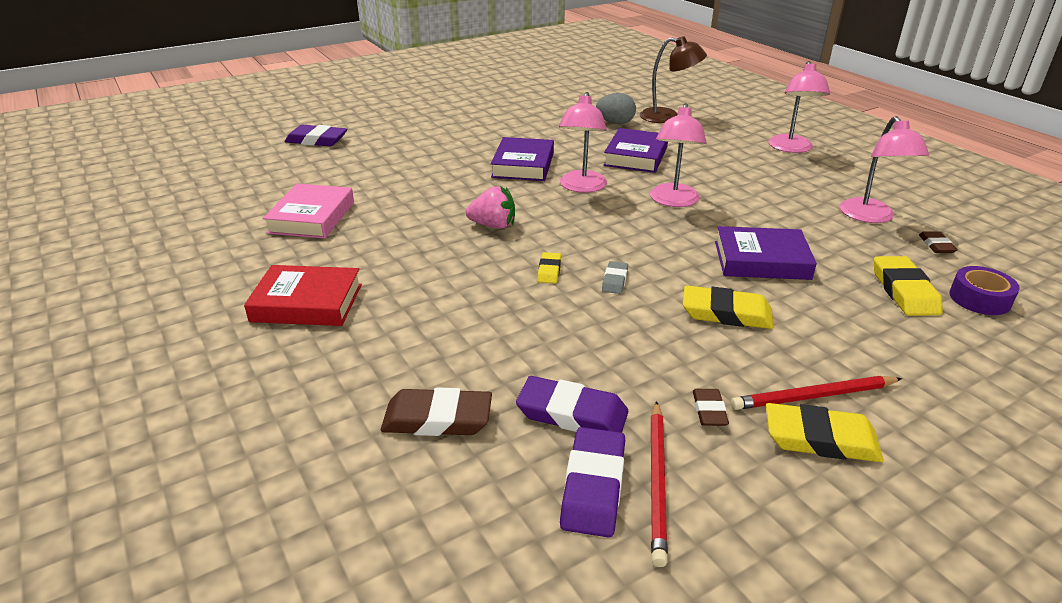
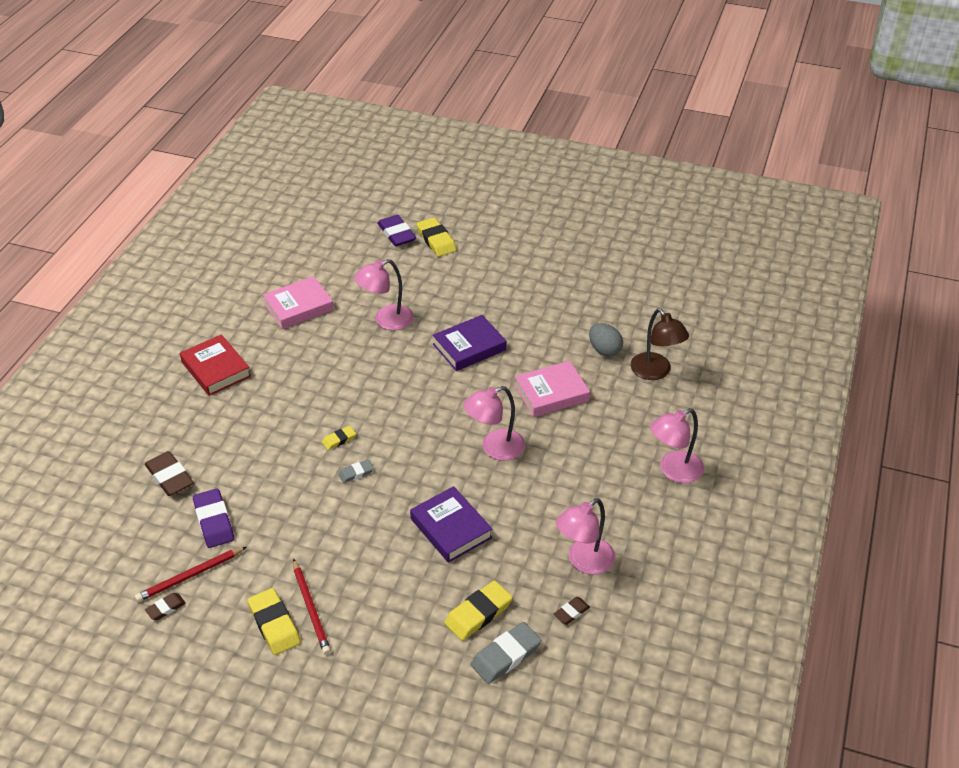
camera: 50 degrees right, 10 degrees up
pink strawberry [466,186,515,229] -> none
pink lamp [559,92,607,193] -> pink lamp moved to [354,259,414,330]
purple eraser [560,427,625,538] -> none
purple book [603,128,668,173] -> pink book [515,361,590,417]
yellow eraser [683,285,773,329] -> yellow eraser moved to [416,217,457,257]
brown eraser [693,389,729,426] -> brown eraser moved to [145,593,186,620]
red pencil [731,376,902,410] -> red pencil turned 150 degrees counterclockwise [293,559,331,655]
purple tape [949,266,1020,315] -> grey eraser [471,622,542,684]

